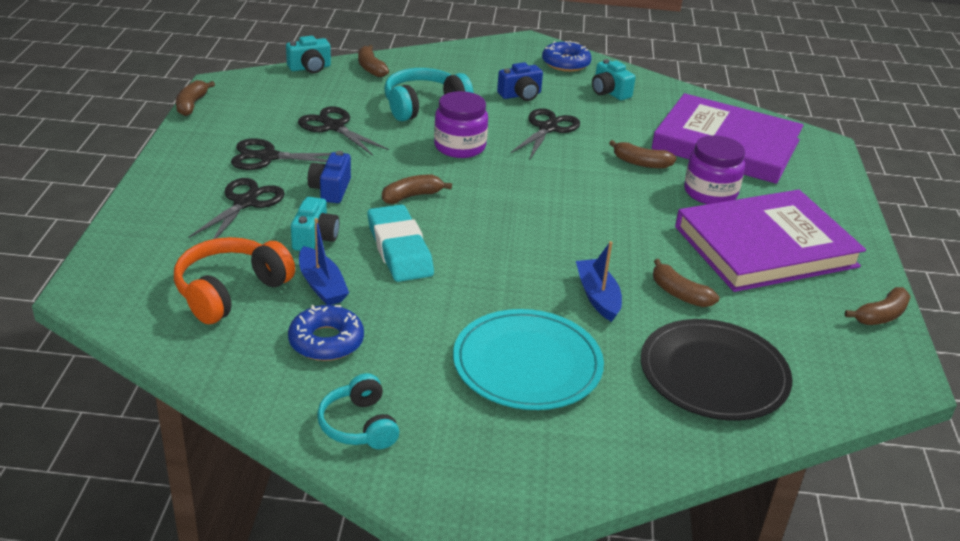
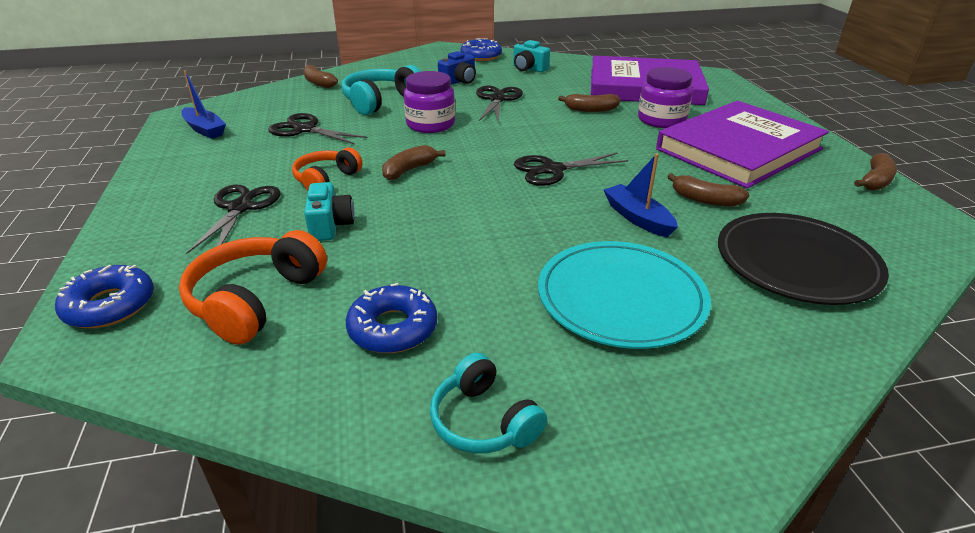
camera: 15 degrees left, 0 degrees up
brown banana [176,80,215,116] -> none
black scissors [231,139,331,170] -> black scissors moved to [514,152,628,186]
turquoise camera [286,36,331,73] -> none
blue boat [299,218,349,305] -> blue boat moved to [181,70,226,139]
blue camera [308,151,351,203] -> orange headphones [292,148,362,191]
turquoise eraser [367,204,434,282] -> none
none -> blue donut [55,265,154,328]

